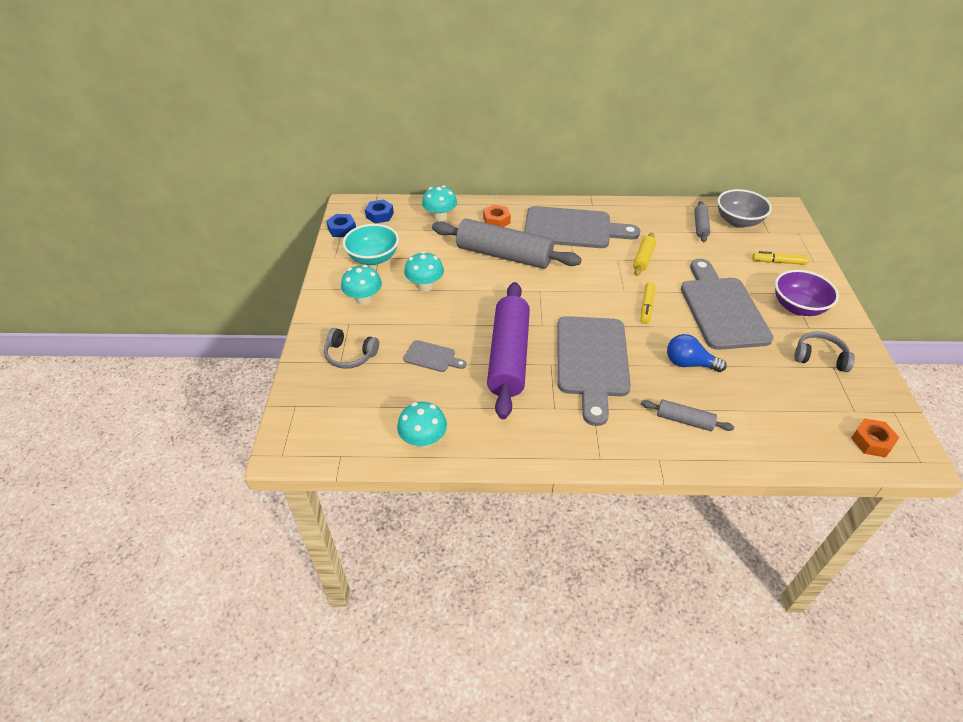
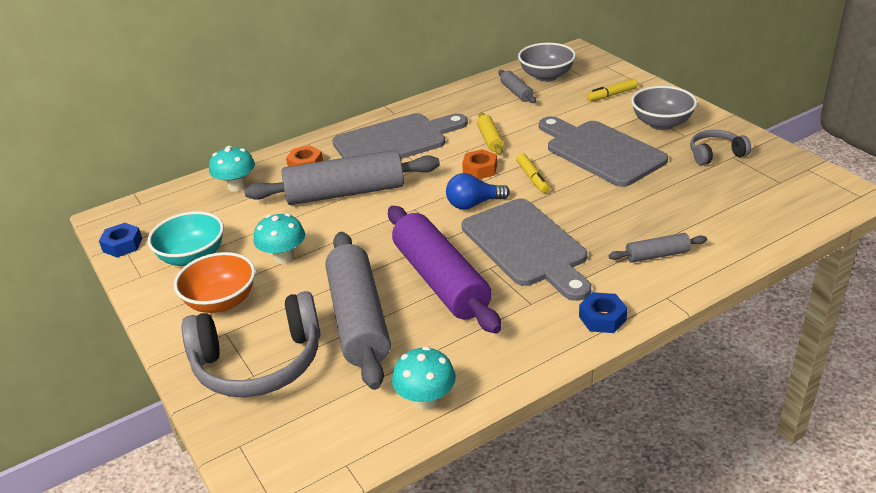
camera: 30 degrees left, 10 degrees down
grey headphones [324,328,379,369] -> grey headphones [182,291,321,397], size x1.92
turquoise mushroom [341,265,382,305] -> orange bowl [174,252,255,313]
blue nut [365,199,394,224] -> blue nut moved to [579,292,627,333]
grey cutting board [403,340,467,372] -> grey rolling pin [325,232,391,390]
blue light bulb [667,334,727,372] -> blue light bulb moved to [446,173,510,209]
purple bowl [775,270,839,316] -> grey bowl [631,86,697,130]
orange nut [851,418,899,458] -> orange nut moved to [462,149,497,179]

